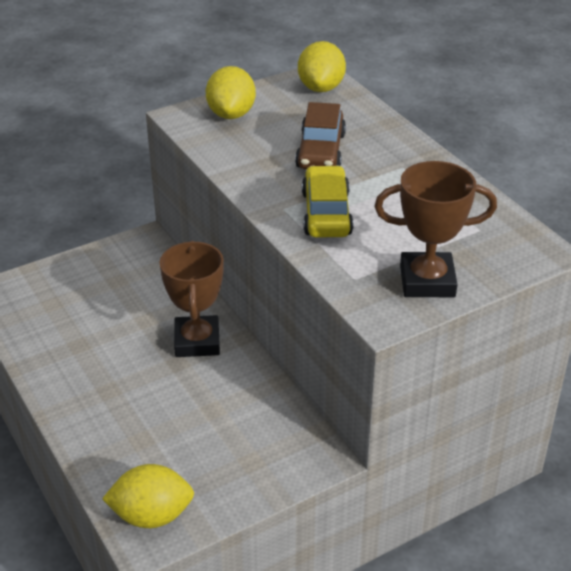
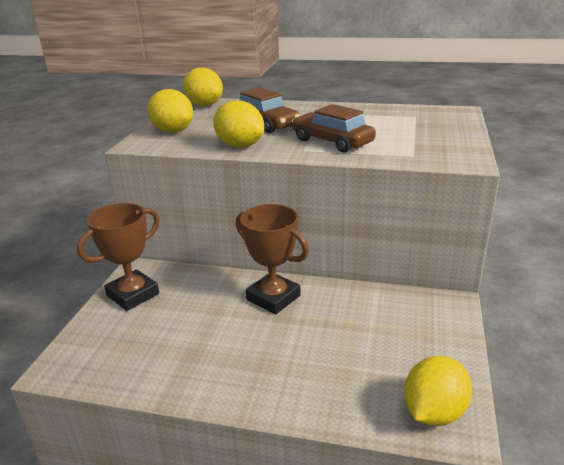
camera: 45 degrees left, 10 degrees down
yellow car [302,165,353,237] -> brown car [292,104,376,153]
brown trophy [374,161,497,297] -> brown trophy moved to [77,203,160,311]
none -> yellow lemon [213,100,264,148]

